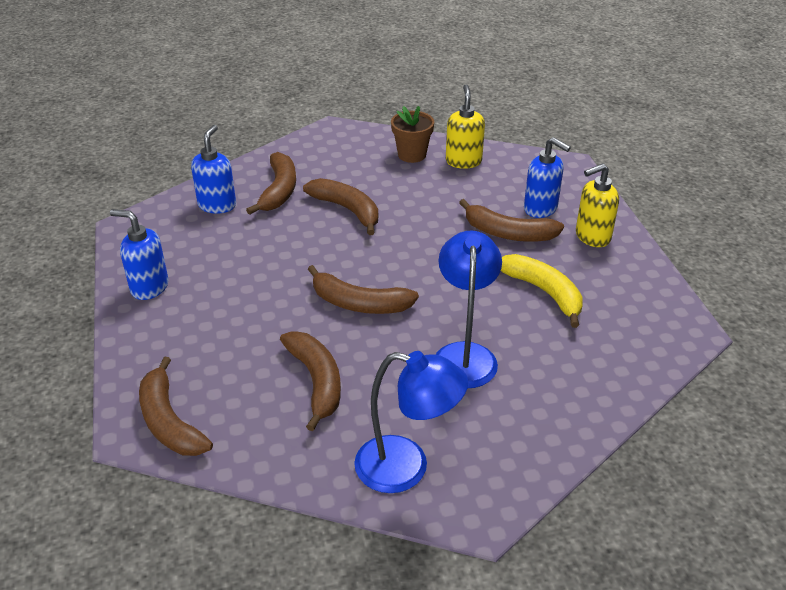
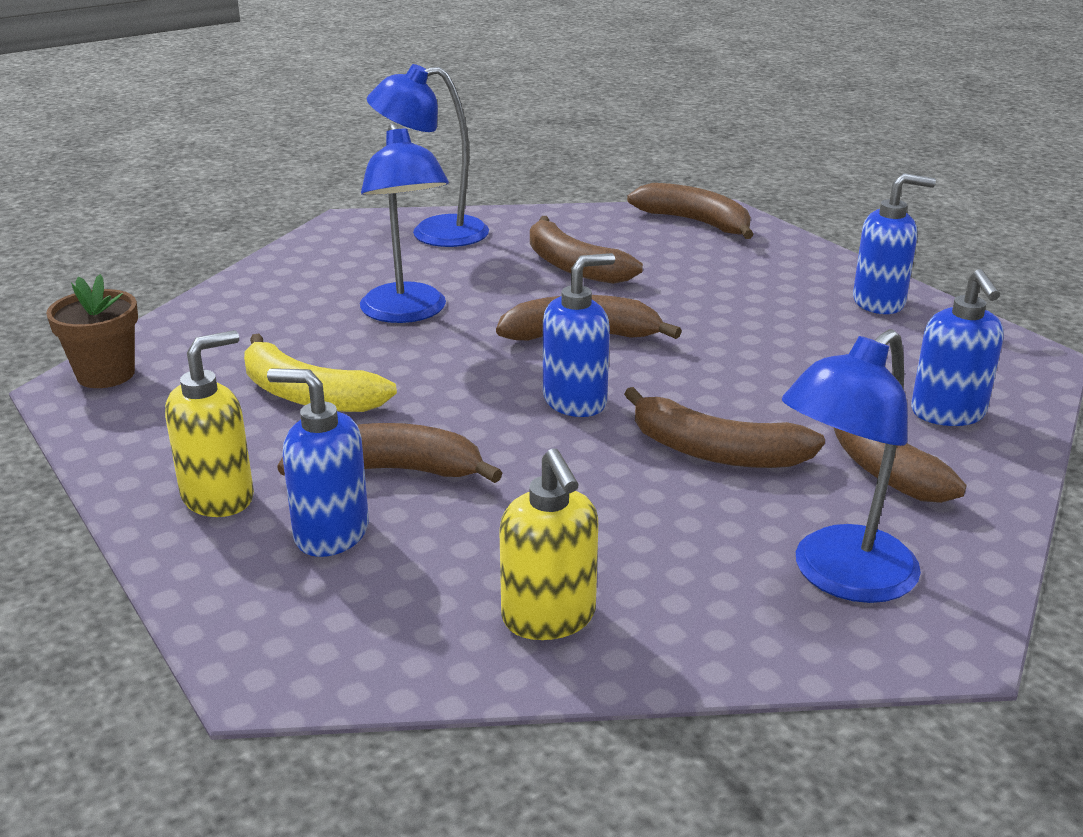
camera: 160 degrees right, 10 degrees down
brown flower pot [391,106,434,163] -> brown flower pot moved to [46,274,138,388]
none -> blue soap dispenser [543,253,615,417]
none -> blue lamp [782,329,921,603]

